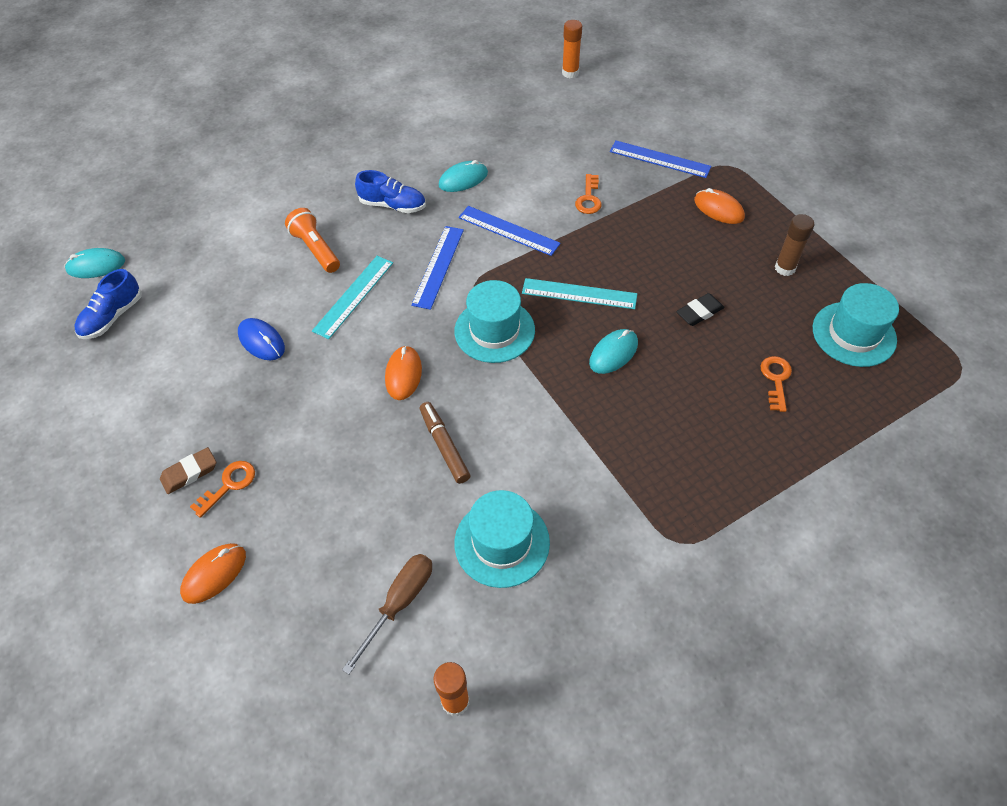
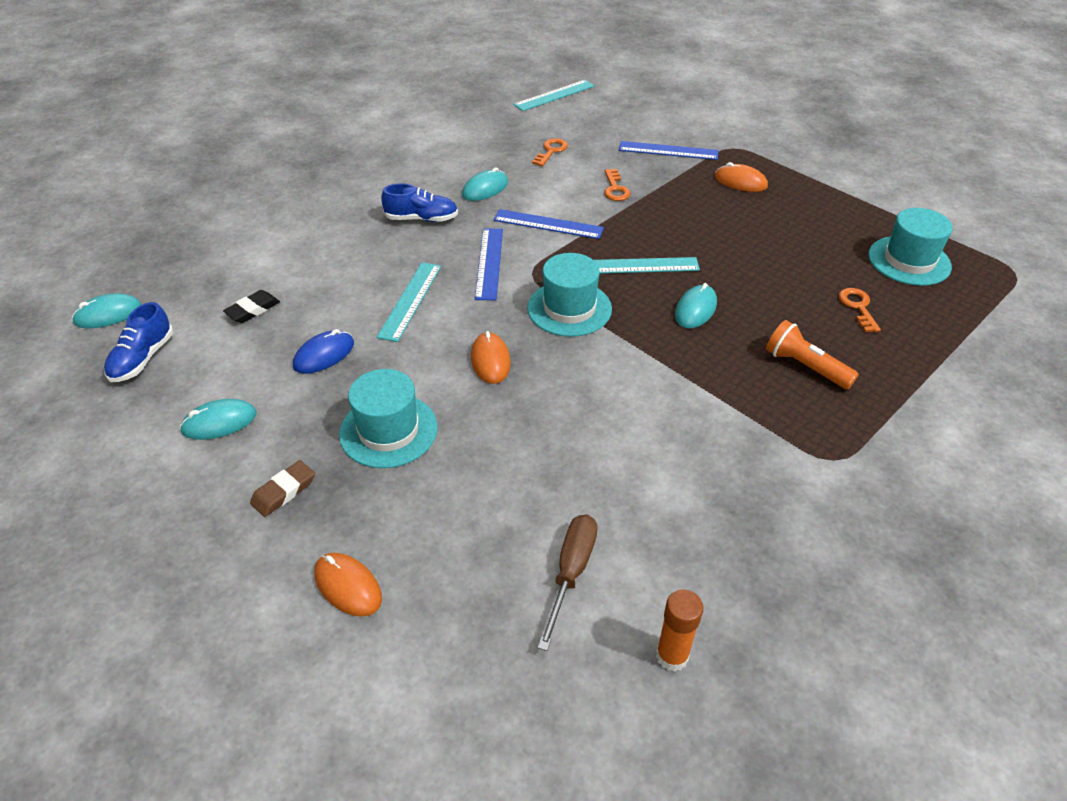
camera: 15 degrees left, 10 degrees down
orange mouse [180,543,246,604] -> orange mouse turned 75 degrees counterclockwise [314,553,382,617]
orange key [190,461,255,518] -> orange key moved to [532,138,568,167]
blue mouse [238,318,285,361] -> blue mouse turned 75 degrees counterclockwise [293,329,354,374]
orange flashlight [285,208,340,273] -> orange flashlight moved to [766,320,859,390]
brown marker [420,402,470,484] -> none
turquoise hat [454,490,550,588] -> turquoise hat moved to [339,369,437,468]
orange glue stick [562,20,582,78] -> turquoise ruler [513,80,595,111]
black eraser [676,293,725,326] -> black eraser moved to [223,290,280,323]
brown glue stick [775,214,814,276] -> none
none -> turquoise mouse [179,399,257,440]

